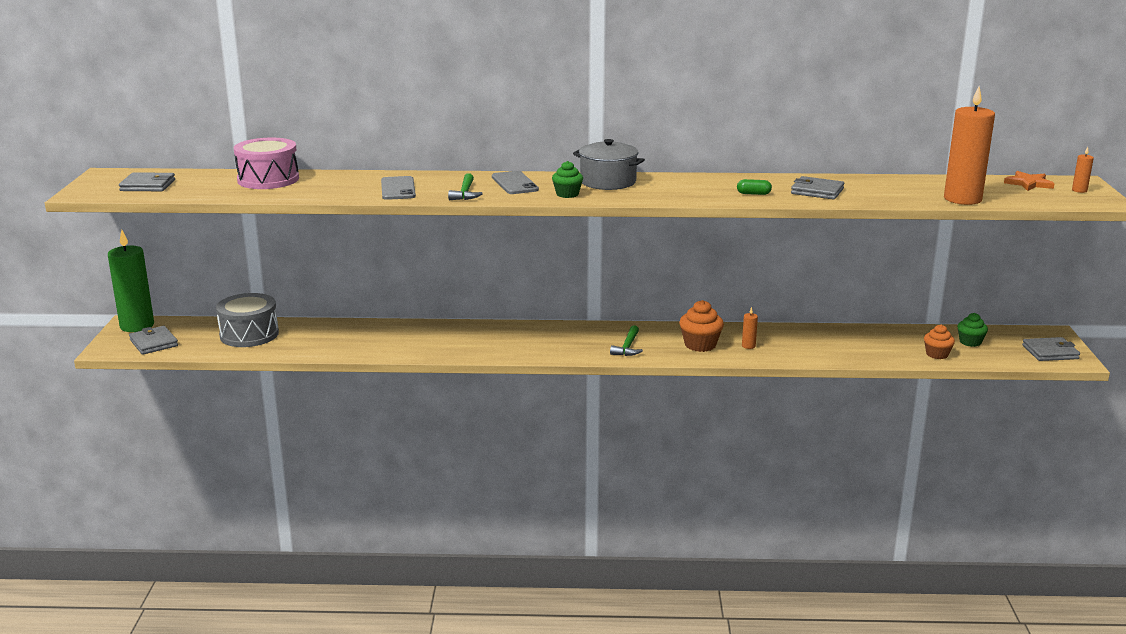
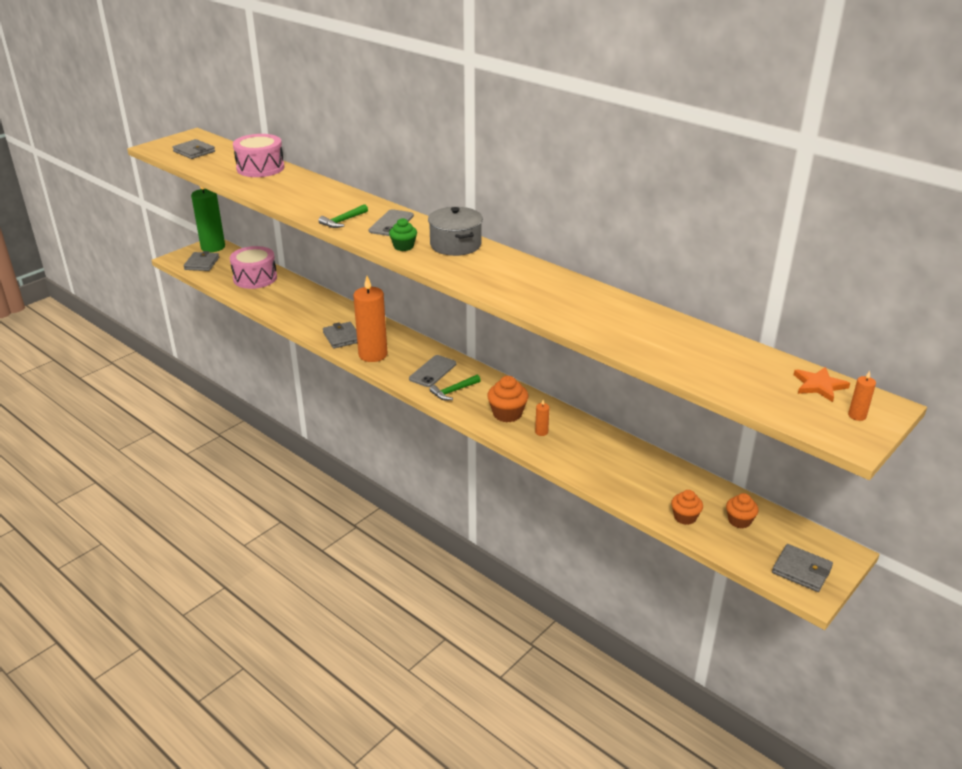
camera: 40 degrees right, 10 degrees up
grey drum [216,293,279,347] -> pink drum [230,246,277,289]
grey phone [381,176,416,200] -> grey phone moved to [409,355,456,387]
green capsule [737,179,772,195] -> none
grey wallet [791,176,844,200] -> grey wallet moved to [323,322,357,349]
orange candle [944,86,995,205] -> orange candle moved to [353,276,387,362]
green cupcake [957,313,988,347] -> orange cupcake [726,493,758,529]

